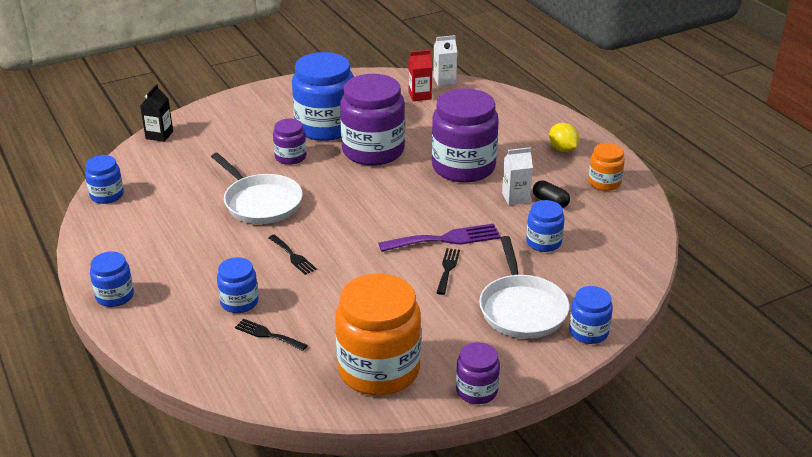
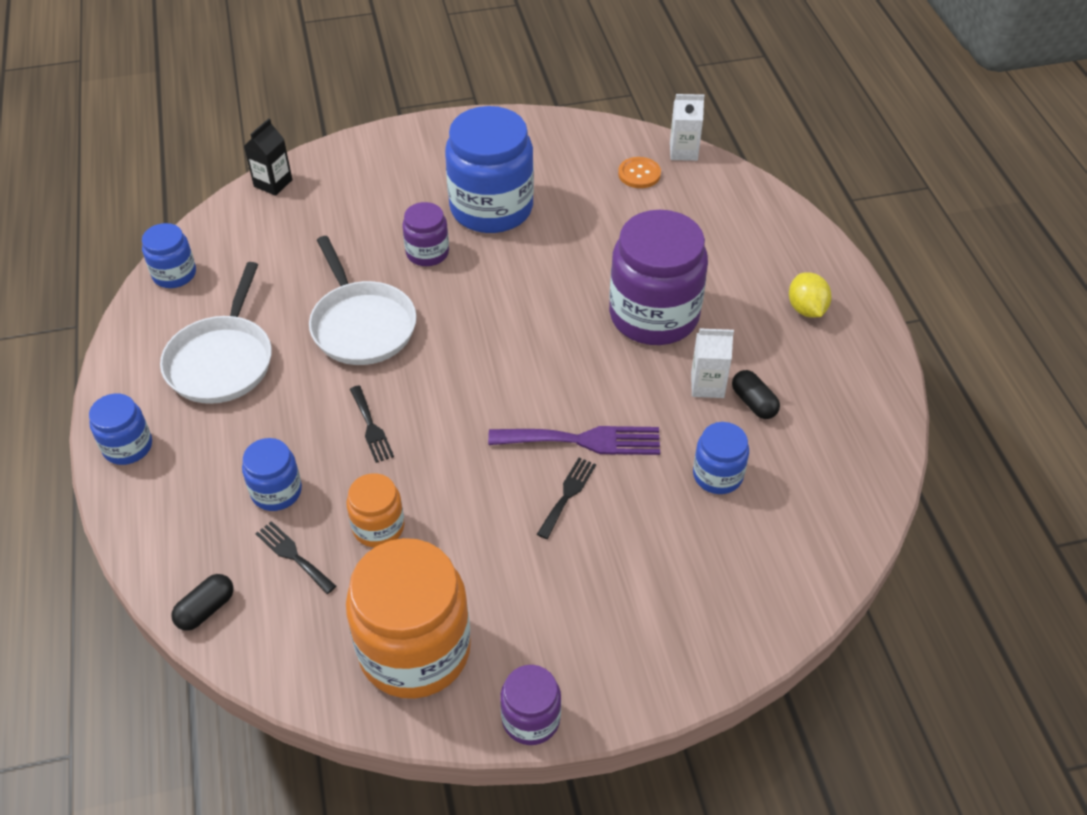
camera: 15 degrees right, 15 degrees up
purple jar [340,74,405,166] -> none
red carton [409,50,432,101] -> orange button [618,157,661,188]
white pan [479,236,569,339] -> white pan moved to [160,262,272,404]
blue jar [569,286,613,344] -> none
orange jar [588,143,625,191] -> orange jar moved to [346,473,405,548]
none -> black capsule [171,574,234,631]

